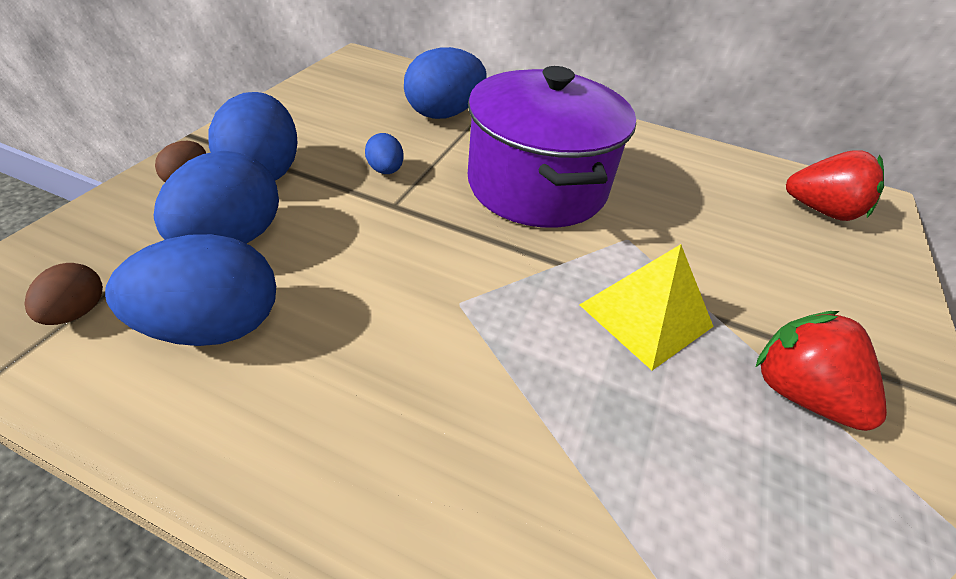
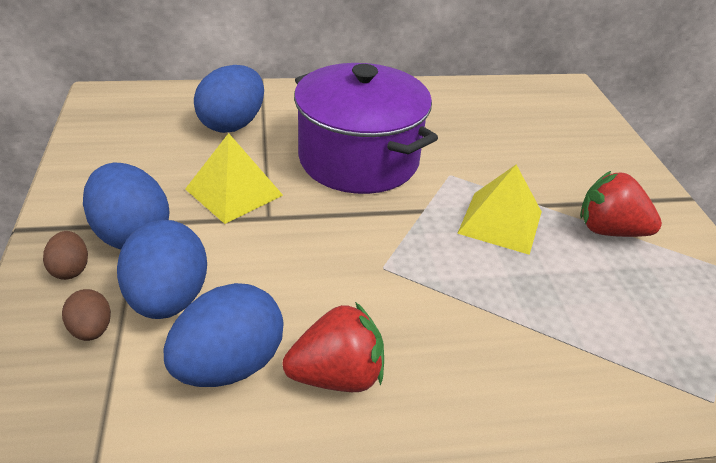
camera: 30 degrees left, 5 degrees down
brown egg [24,263,103,325] -> brown egg moved to [62,289,111,341]
blue egg [365,133,404,174] -> yellow pyramid [185,133,283,224]
red strawberry [786,150,884,221] -> red strawberry moved to [283,302,384,392]

